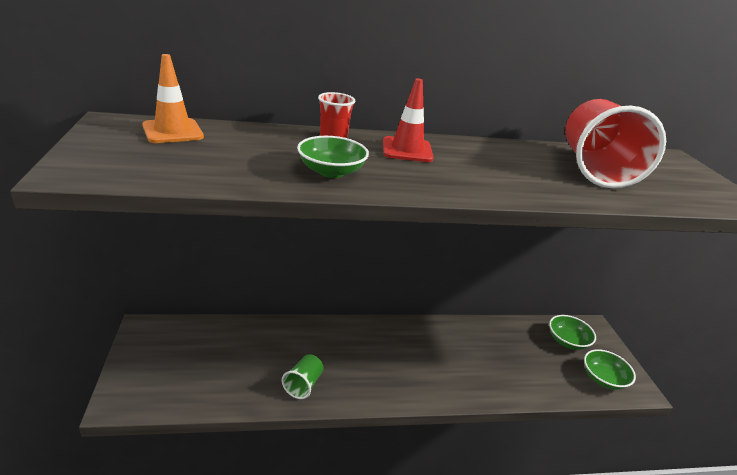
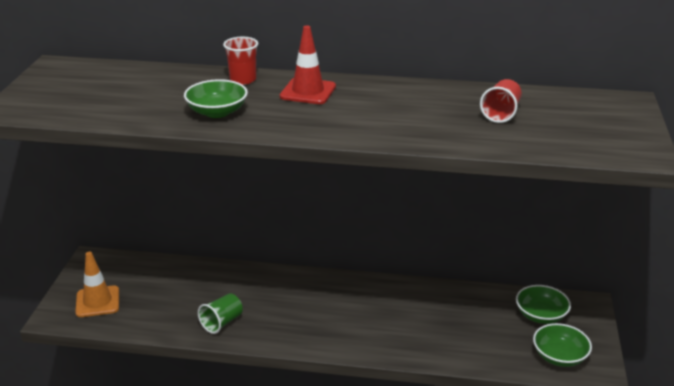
camera: 20 degrees right, 0 degrees up
orange traffic cone [142,54,204,143] -> orange traffic cone moved to [75,252,119,317]
red cup [565,99,666,188] -> red cup [480,79,522,123], size x0.46

